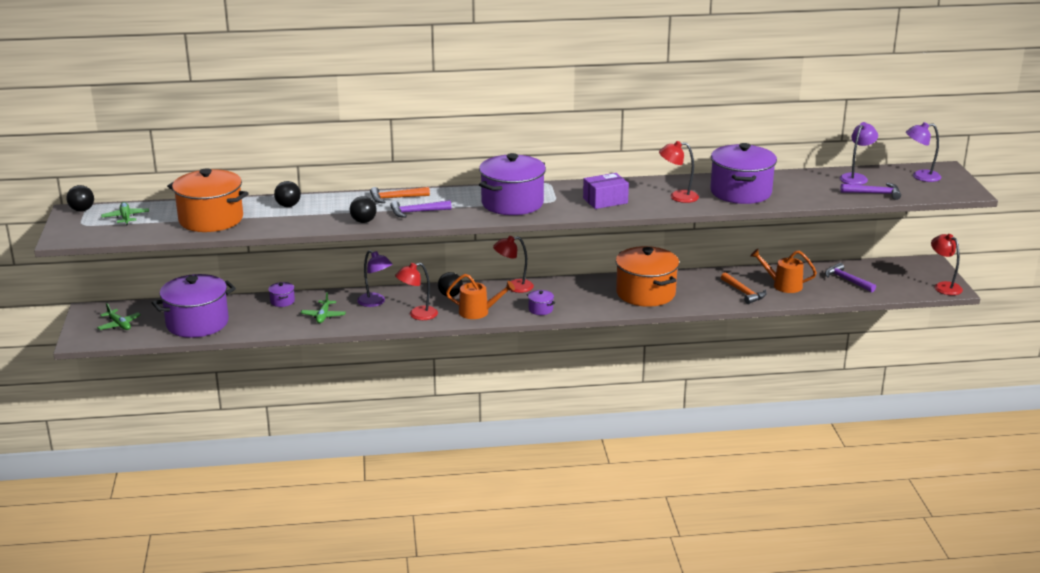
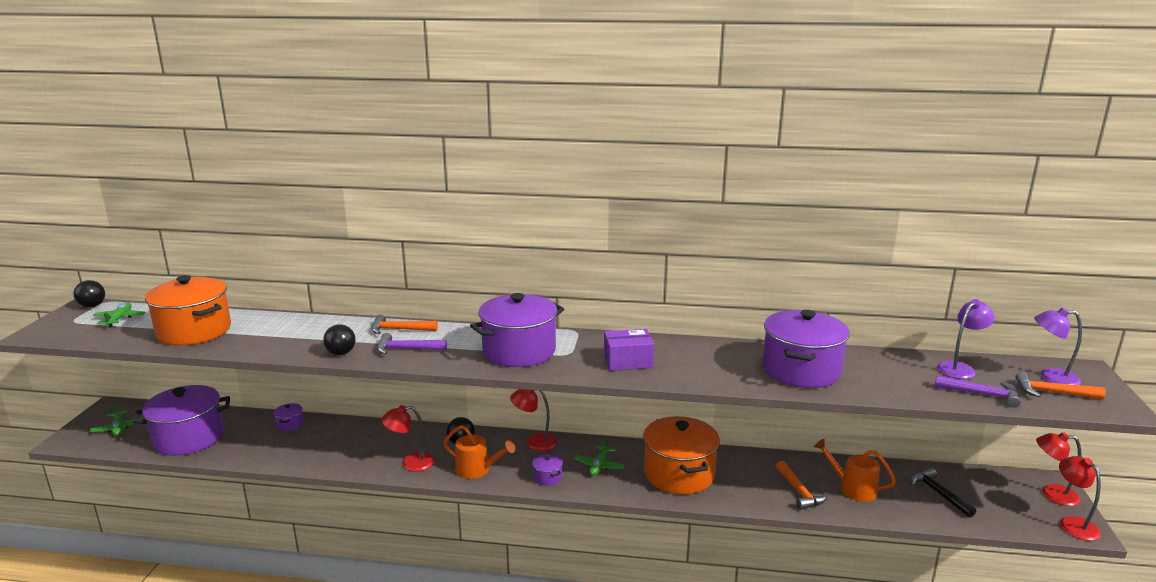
camera: 15 degrees right, 5 degrees down
black ball [274,181,301,207] -> none
green plane [301,292,346,323] -> green plane moved to [574,437,624,476]
purple lamp [357,250,392,307] -> none
red lamp [659,141,699,203] -> red lamp moved to [1036,432,1082,506]
purple hammer [825,263,876,292] -> black hammer [910,468,976,518]
none -> orange hammer [1015,372,1106,399]

